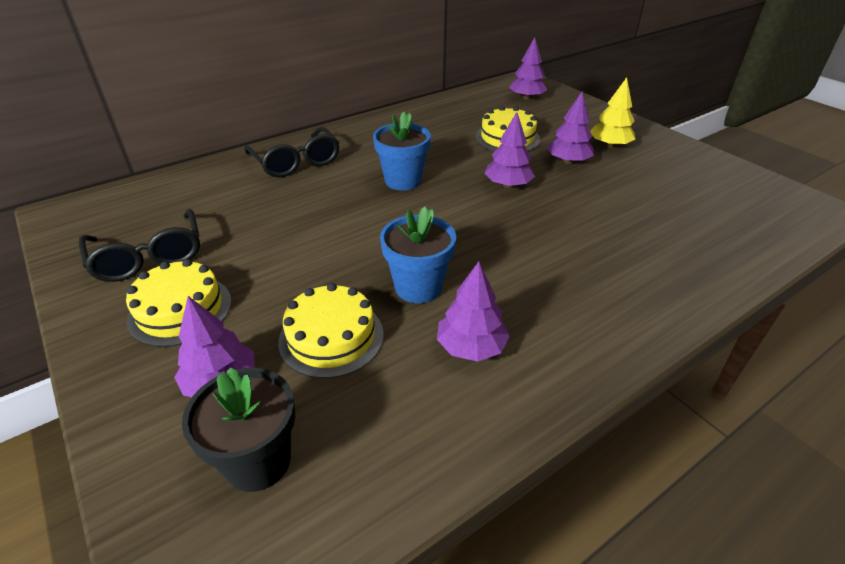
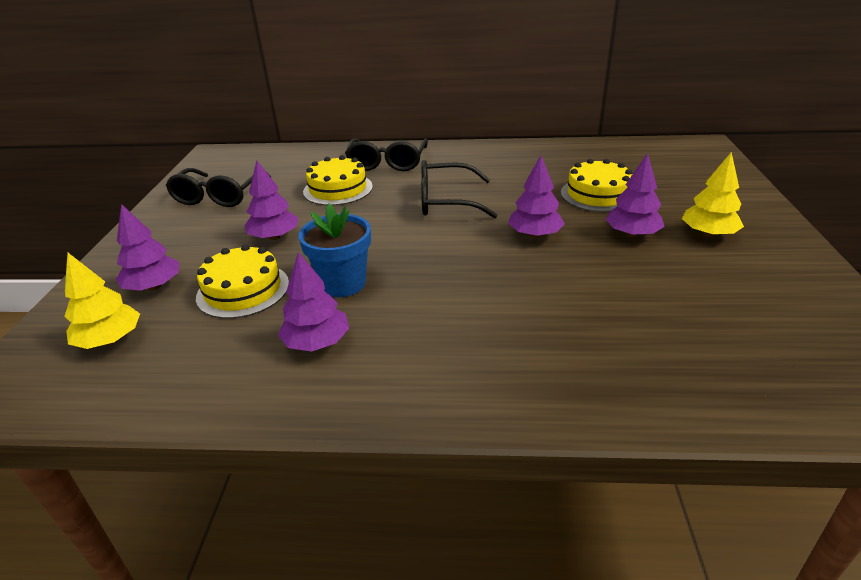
camera: 40 degrees right, 5 degrees down
yellow cake [126,259,232,347] -> yellow cake moved to [303,155,373,206]
black flower pot [182,367,295,492] -> yellow tree [64,252,140,349]
blue flower pot [373,112,431,190] -> black glasses [421,160,498,218]
purple tree [509,37,547,100] -> purple tree moved to [244,161,299,240]

